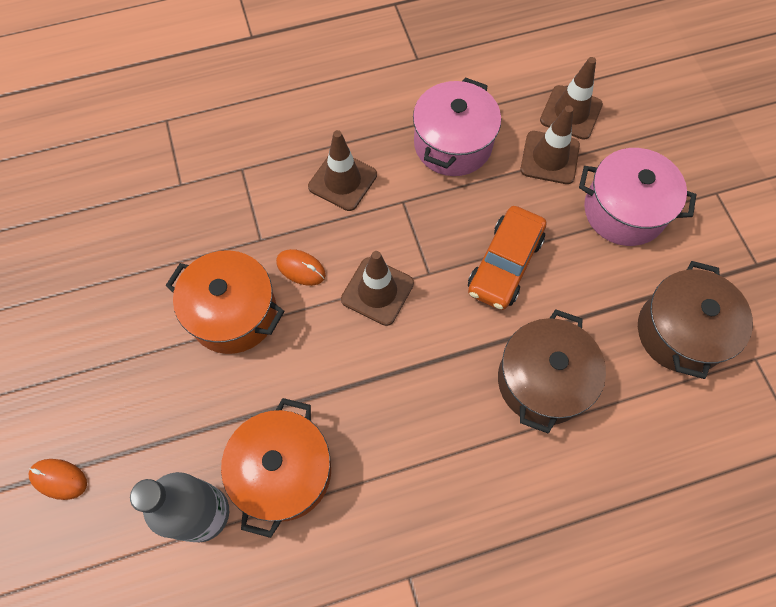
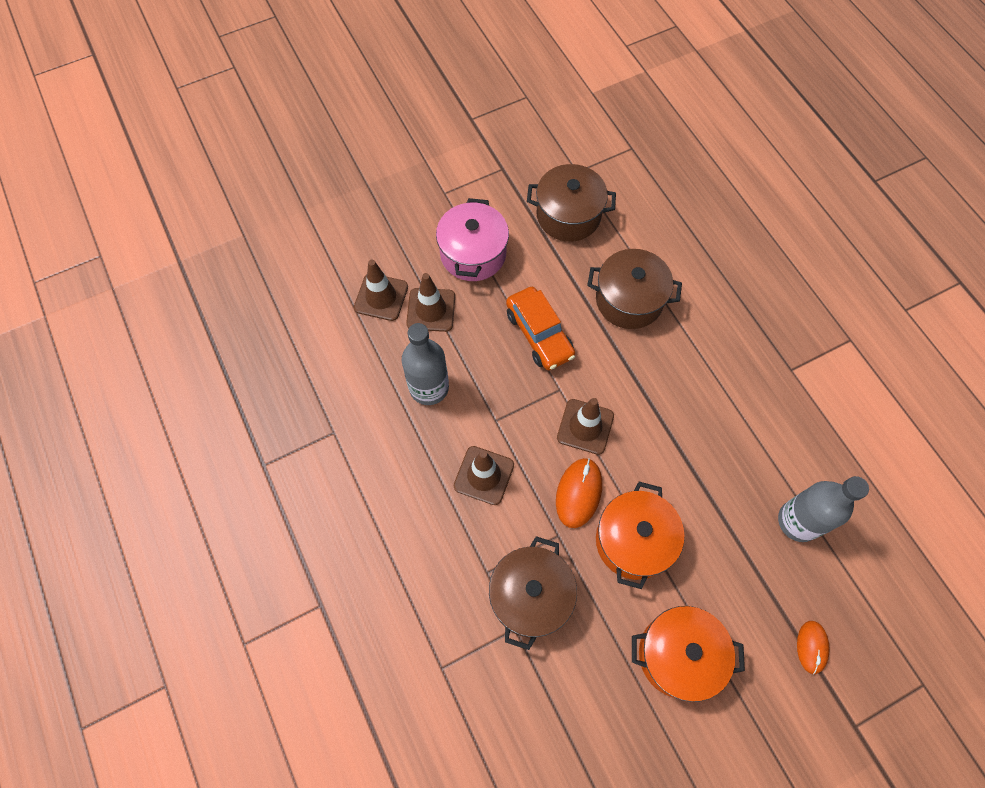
camera: 100 degrees left, 0 degrees up
orange pot [221,398,331,538] -> orange pot moved to [632,606,745,702]
orange mouse [276,249,326,286] -> orange mouse [556,458,602,528], size x1.53
pink pot [413,77,501,176] -> grey bottle [402,323,449,405]
orange car [468,206,546,310] -> orange car turned 45 degrees clockwise [506,287,575,370]
none -> brown pot [489,536,577,650]

